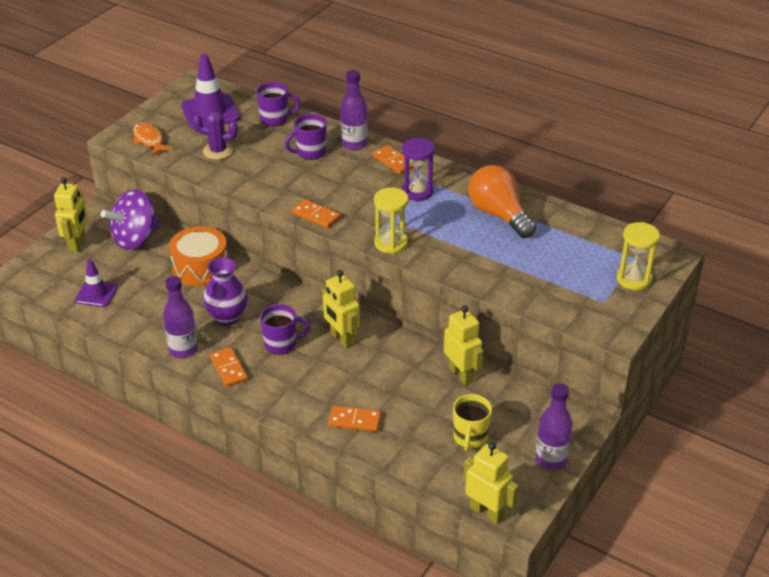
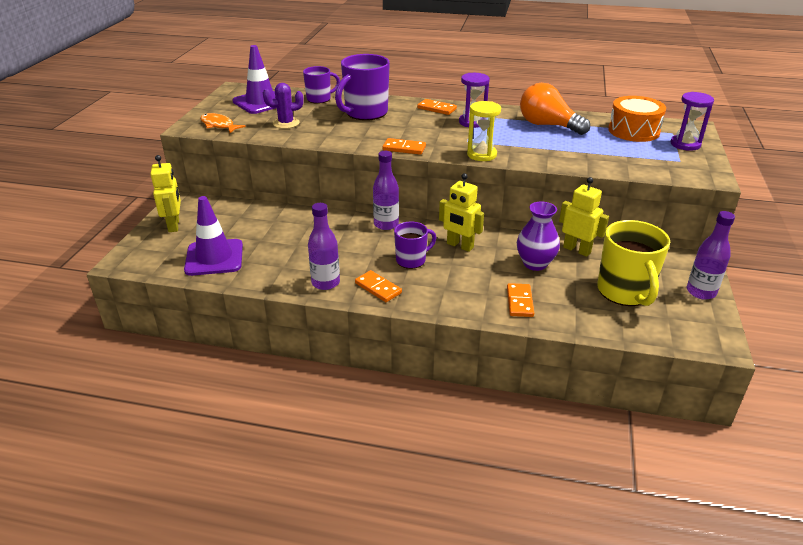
camera: 20 degrees left, 5 degrees down
purple traffic cone [75,259,118,307] -> purple traffic cone [184,196,243,276], size x1.62
purple spinning top [101,189,161,250] -> none
orange drum [169,226,228,286] -> orange drum moved to [608,96,666,142]
purple vase [203,257,247,326] -> purple vase moved to [517,202,560,271]
purple mug [285,114,327,160] -> purple mug [335,54,390,120], size x1.69
orange domino [328,406,381,432] -> orange domino turned 75 degrees counterclockwise [507,283,534,317]
purple bottle [340,70,368,151] -> purple bottle moved to [373,151,399,230]
yellow mug [453,394,492,451] -> yellow mug [597,220,670,306], size x1.69
yellow robot [463,442,519,524] -> none
yellow hourglass [617,222,660,290] -> purple hourglass [671,92,714,151]

